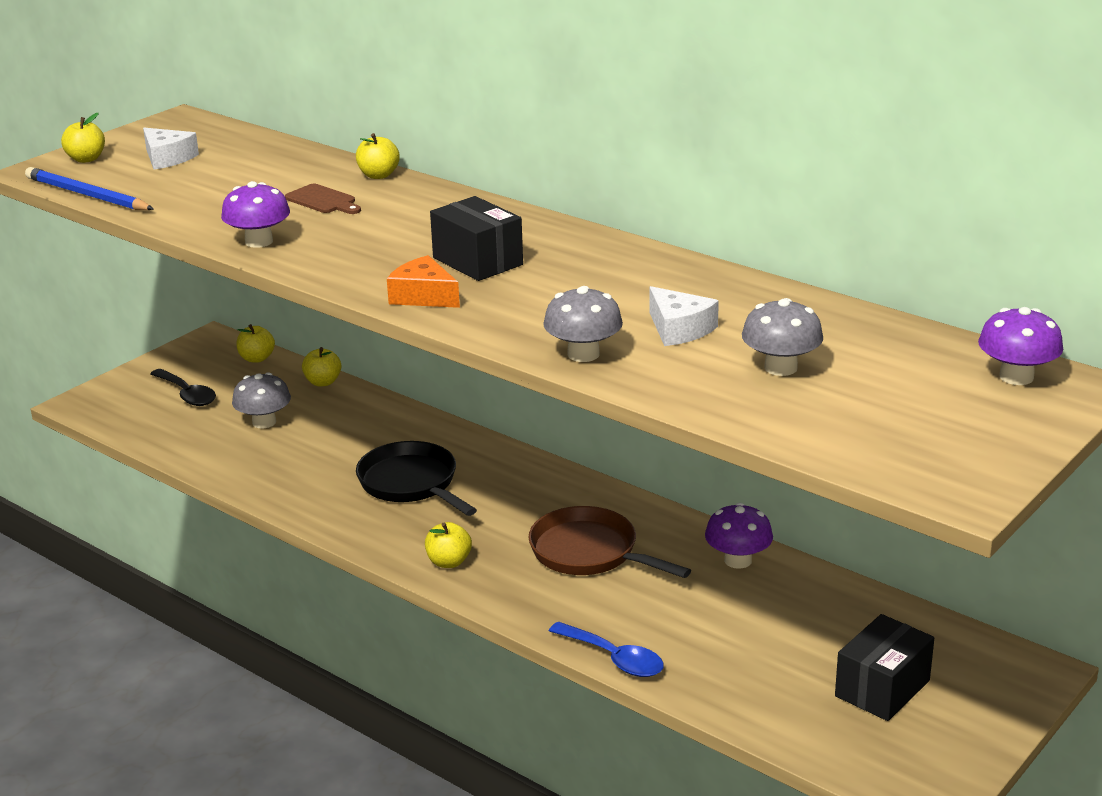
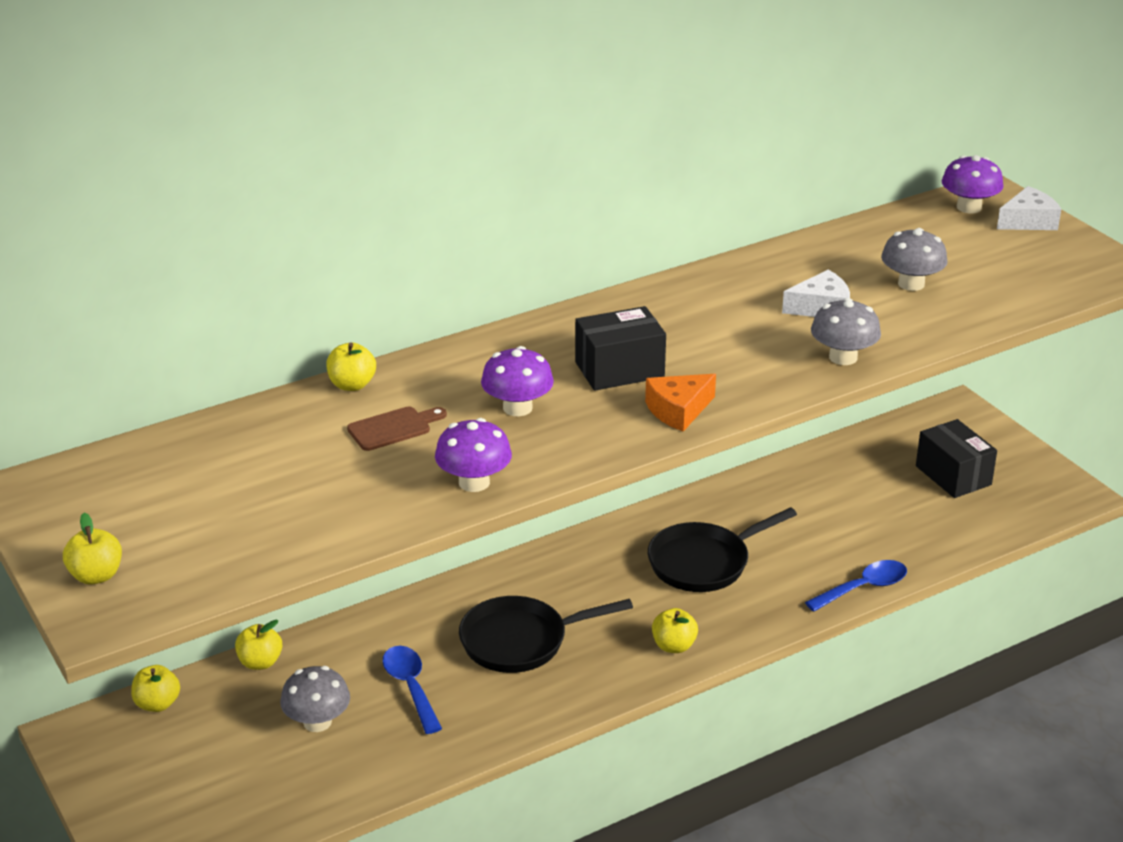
camera: 70 degrees left, 5 degrees up
blue pencil [25,167,154,210] -> none
white cheese [143,128,199,170] -> white cheese moved to [997,186,1061,230]
black spoon [150,369,216,406] -> none
brown pan [528,506,691,578] -> black pan [648,507,797,592]
purple mushroom [705,503,773,569] -> purple mushroom moved to [481,346,554,416]
none -> blue spoon [383,646,442,734]

